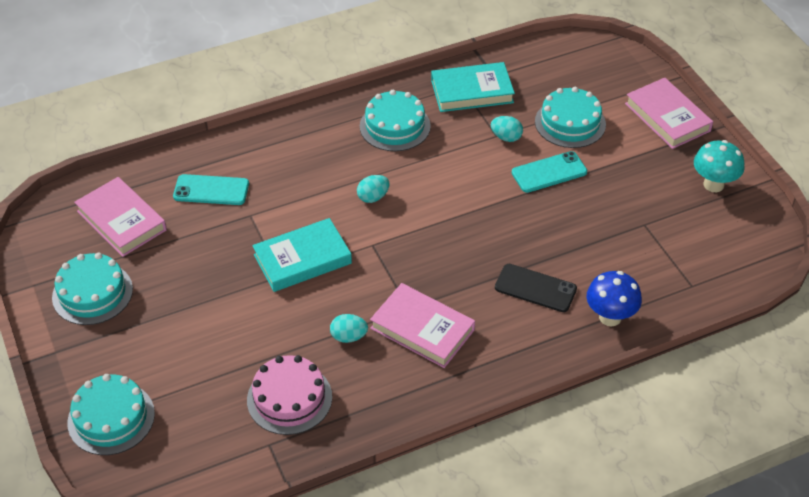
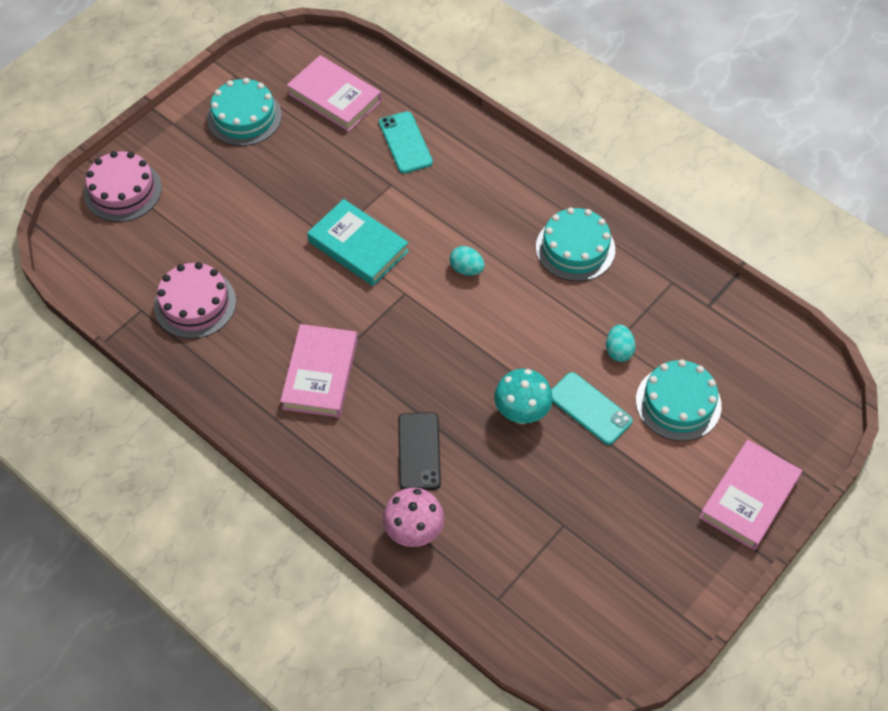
camera: 65 degrees right, 10 degrees up
turquoise cake [67,374,155,455] -> pink cake [84,151,162,222]
pink book [74,177,167,257] -> pink book turned 75 degrees counterclockwise [287,55,381,132]
turquoise egg [330,314,368,343] -> none
turquoise book [431,62,515,112] -> none
blue mushroom [587,271,642,326] -> pink mushroom [383,488,444,547]
turquoise mushroom [694,140,745,192] -> turquoise mushroom moved to [494,369,553,424]

